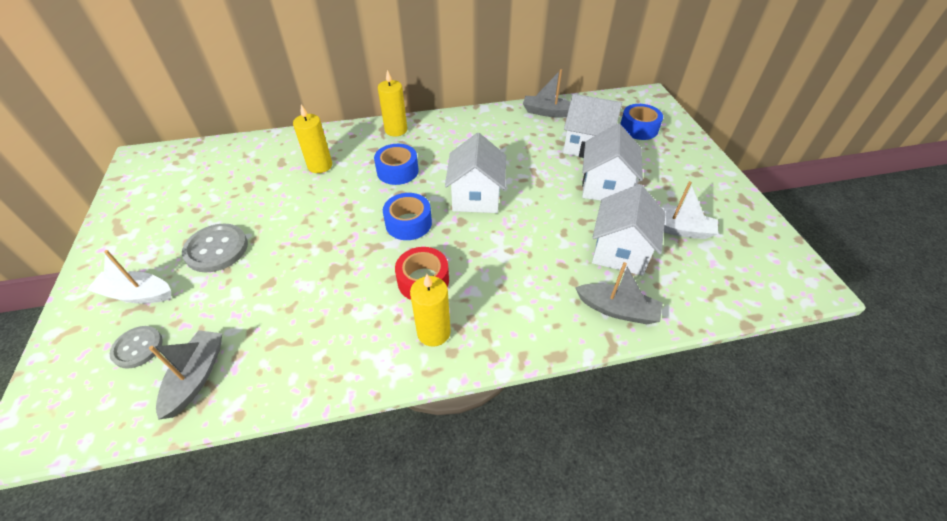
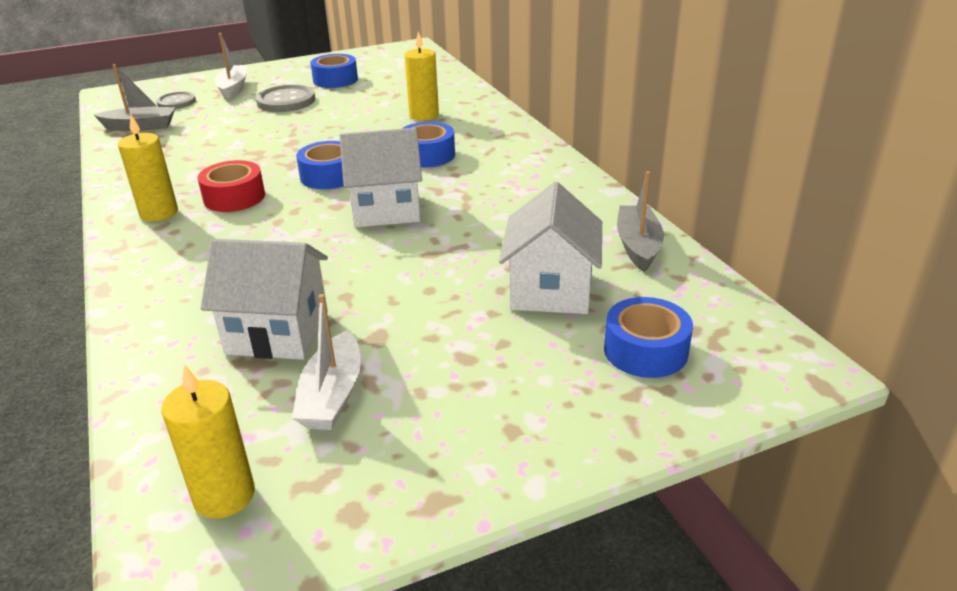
camera: 80 degrees right, 15 degrees down
yellow candle [378,70,407,136] -> yellow candle moved to [161,364,255,519]
grey boat [575,262,663,324] -> none
white house [582,123,643,201] -> none
none -> blue tape [310,54,358,88]

